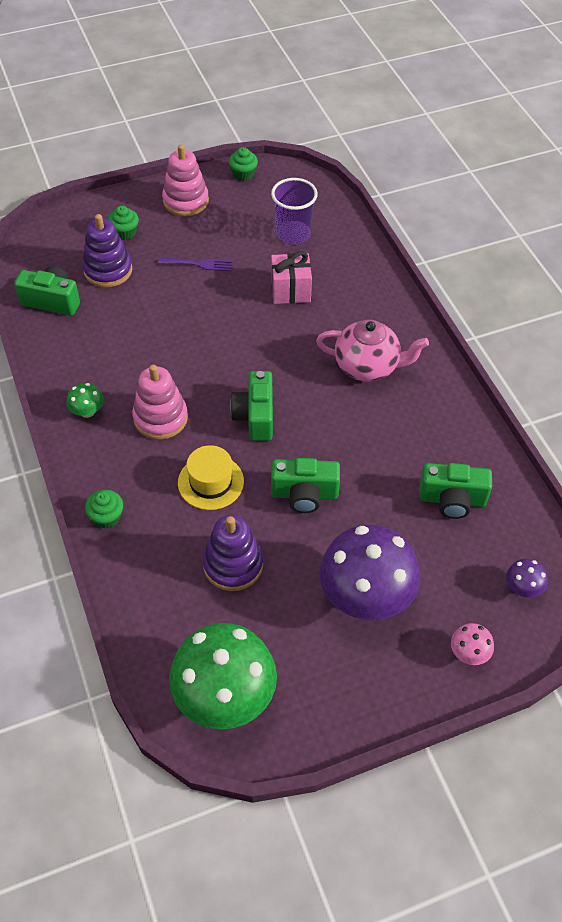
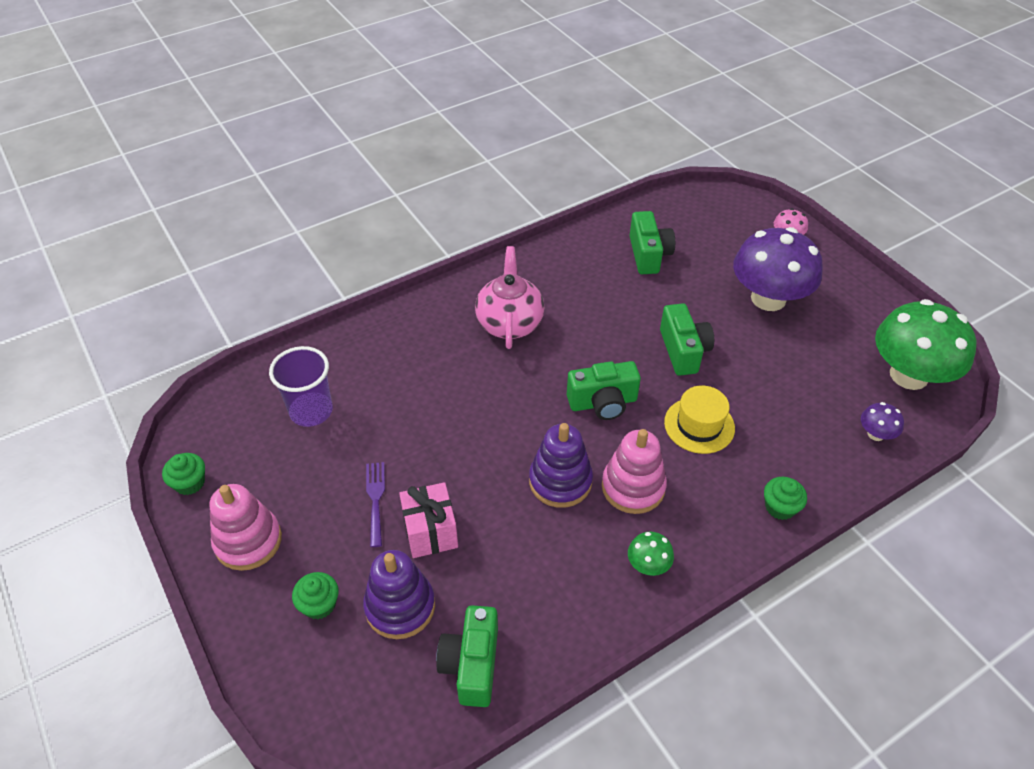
camera: 100 degrees left, 5 degrees down
purple stacking toy [203,515,263,591] -> purple stacking toy moved to [529,423,593,508]
pink gift [271,251,312,304] -> pink gift moved to [399,482,458,558]
purple mushroom [506,559,548,598] -> purple mushroom moved to [861,402,904,441]

